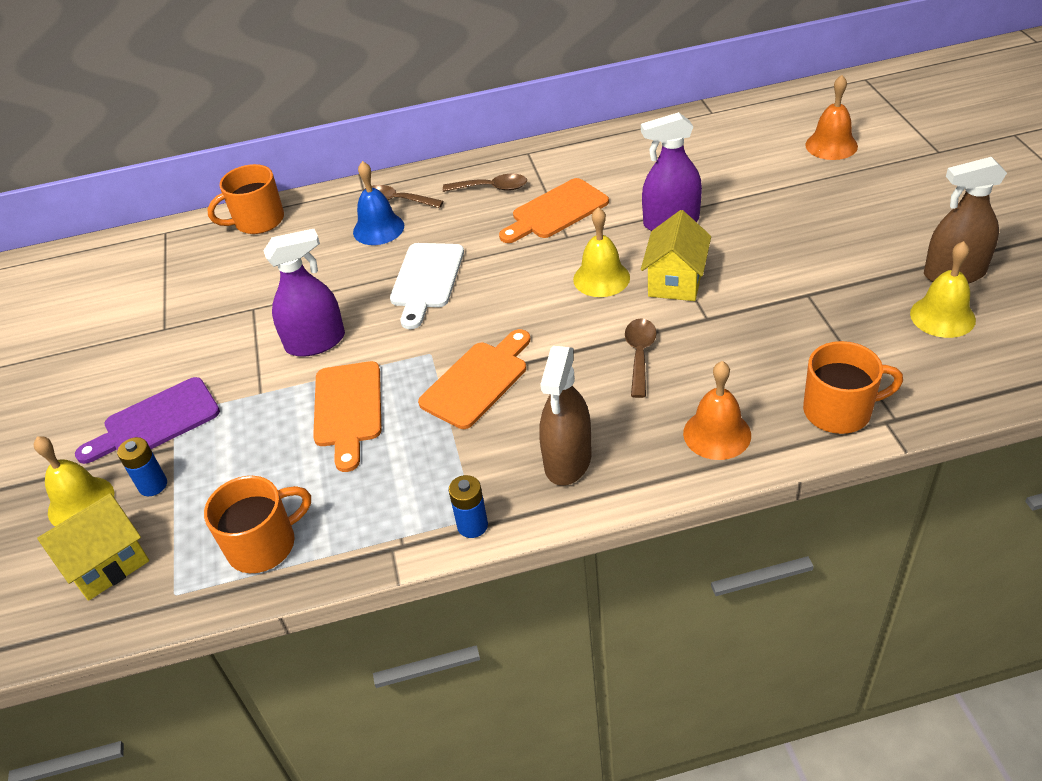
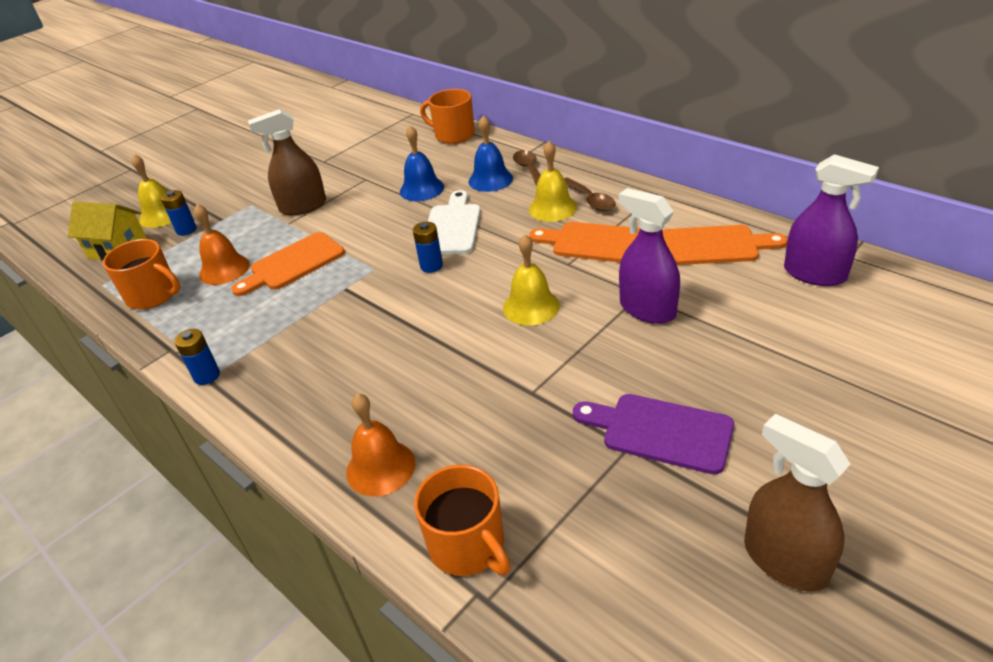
camera: 55 degrees right, 5 degrees down
purple cutting board [75,377,220,464] -> purple cutting board moved to [573,394,734,474]
purple spray bottle [263,229,345,357] -> purple spray bottle moved to [784,154,879,286]
white cutting board [390,243,464,329] -> white cutting board turned 120 degrees clockwise [428,190,481,254]
orange cutting board [418,329,530,429] -> orange cutting board moved to [663,225,788,265]
brown spray bottle [539,346,592,486] -> brown spray bottle moved to [248,109,326,215]
brown spoon [625,318,657,398] -> none
yellow house [641,210,711,301] -> none
orange bell [805,75,858,160] -> orange bell moved to [194,204,250,285]
yellow bell [910,241,976,338] -> yellow bell moved to [529,141,577,222]
none -> blue bell [400,125,444,201]
none -> blue battery [413,222,443,273]

